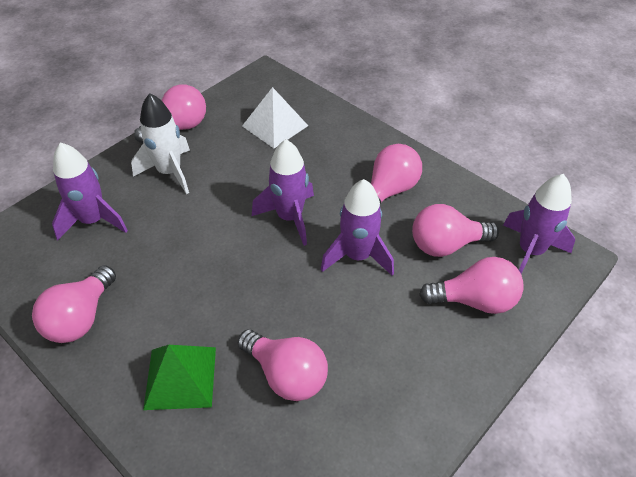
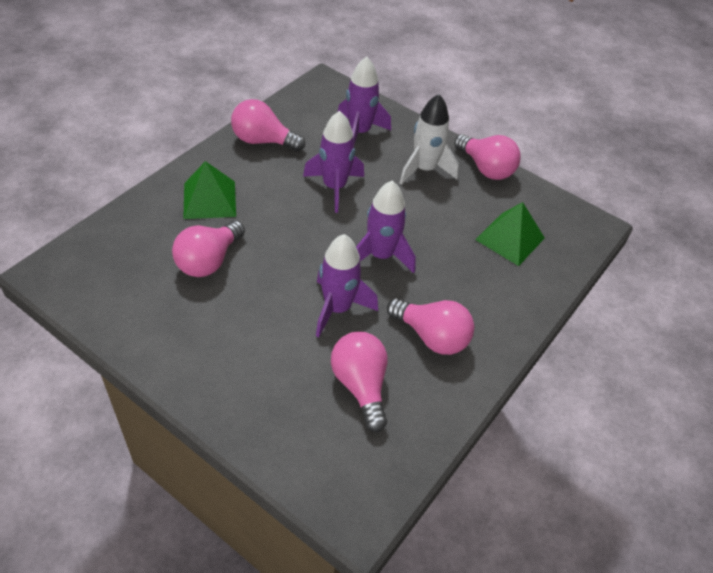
camera: 80 degrees right, 0 degrees up
white pyramid [242,87,308,148] -> green pyramid [475,202,545,266]
pink light bulb [419,257,524,314] -> none
purple rocket [503,174,575,274] -> purple rocket moved to [303,111,364,213]

